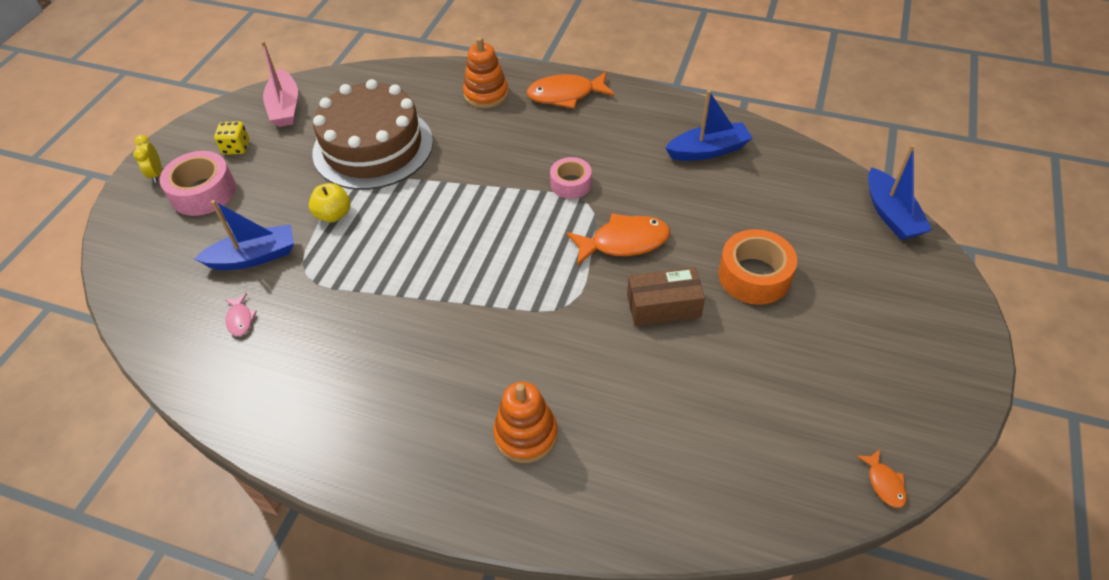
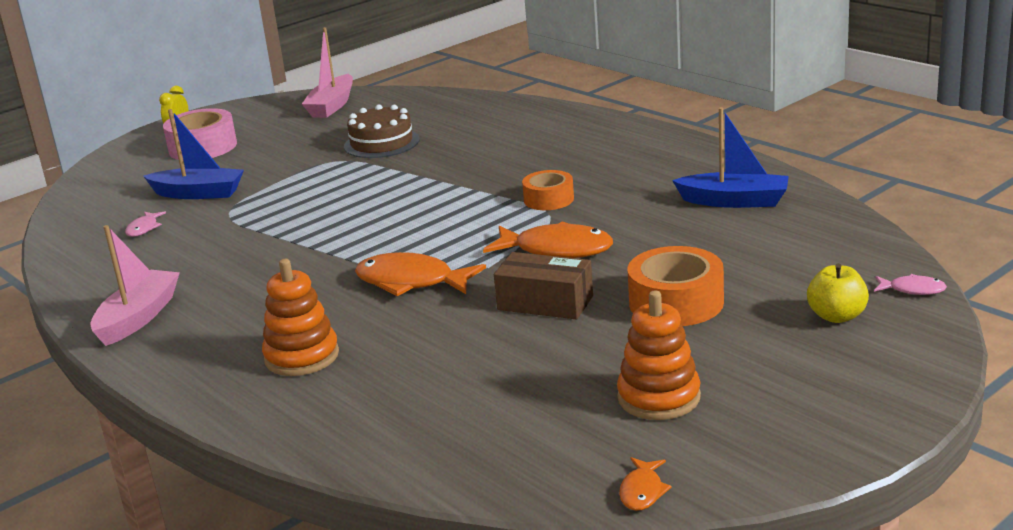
camera: 30 degrees right, 25 degrees down
yellow dice [214,121,249,155] -> none
yellow apple [309,183,350,222] -> yellow apple moved to [807,263,869,323]
brown cake [312,79,433,190] -> brown cake [344,104,420,158], size x0.56
orange stacking toy [463,37,508,108] -> orange stacking toy moved to [617,290,701,420]
orange fish [526,72,615,109] -> orange fish moved to [355,252,486,296]
pink tape [550,157,592,199] -> orange tape [522,170,574,210]
blue boat [868,144,932,240] -> pink fish [874,274,947,295]
none -> pink boat [90,225,180,346]

